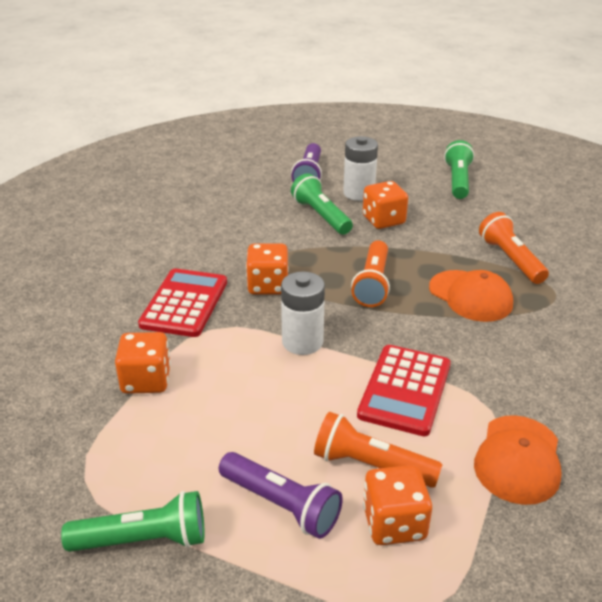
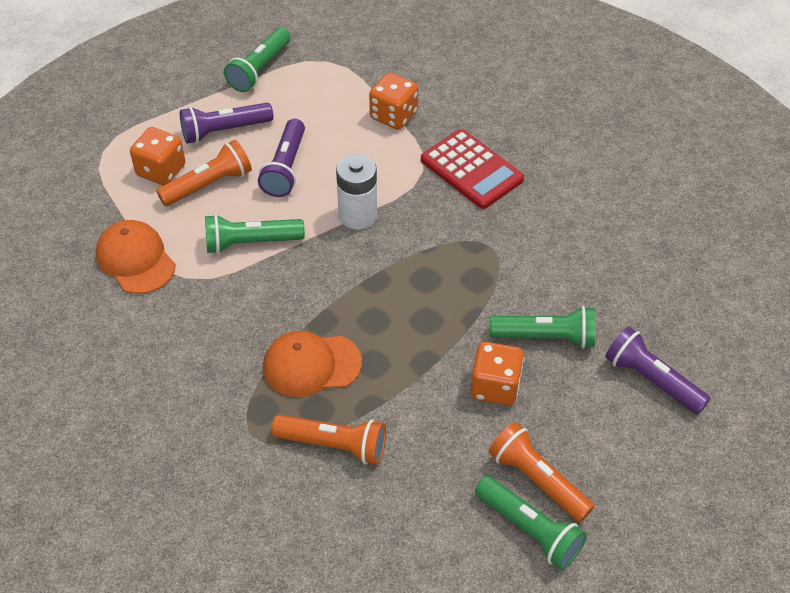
camera: 125 degrees right, 15 degrees up
orange dice [246,243,289,295] -> none
white battery [343,136,378,201] -> none
orange flashlight [351,241,390,307] -> orange flashlight moved to [489,422,594,522]
red calculator [357,345,451,436] -> green flashlight [205,214,305,254]
none -> purple flashlight [258,119,305,197]

